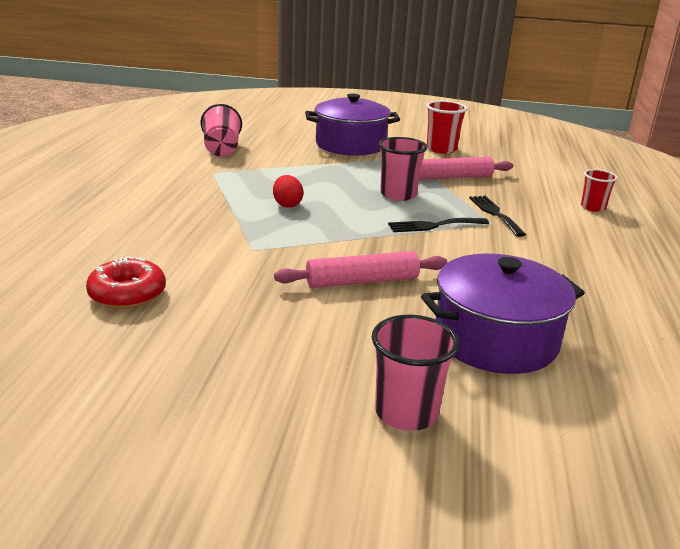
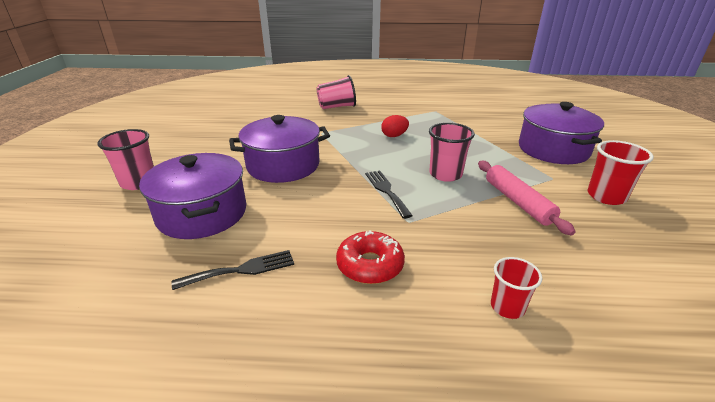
camera: 85 degrees right, 5 degrees up
red donut [86,256,166,309] -> red donut moved to [336,230,405,284]
pink cup [200,104,242,156] -> pink cup moved to [316,75,356,109]
pink rolling pin [274,251,447,288] -> purple pot [229,115,330,183]
black fork [469,196,526,237] -> black fork moved to [172,250,294,290]

